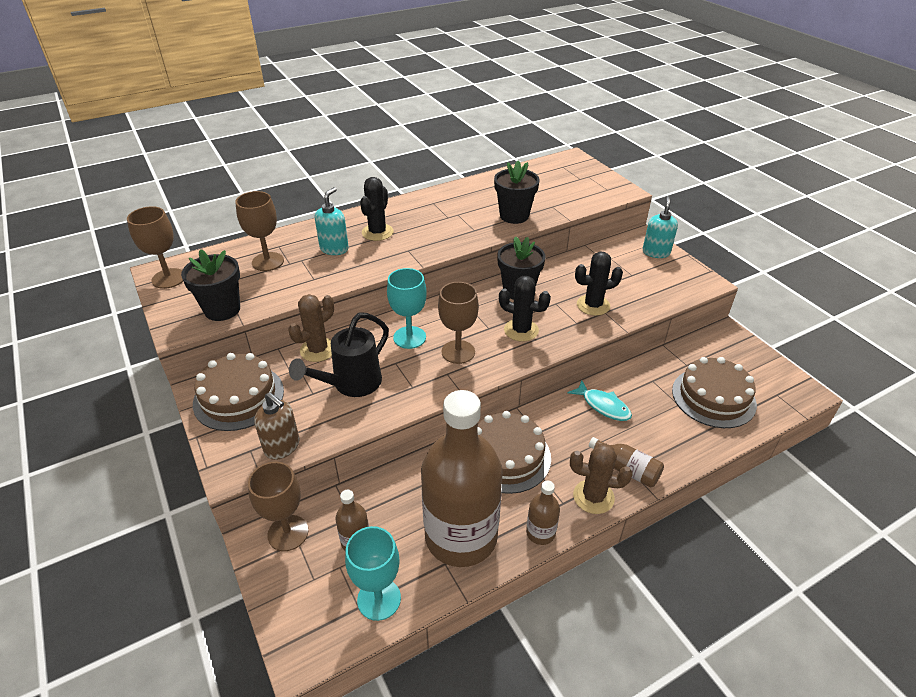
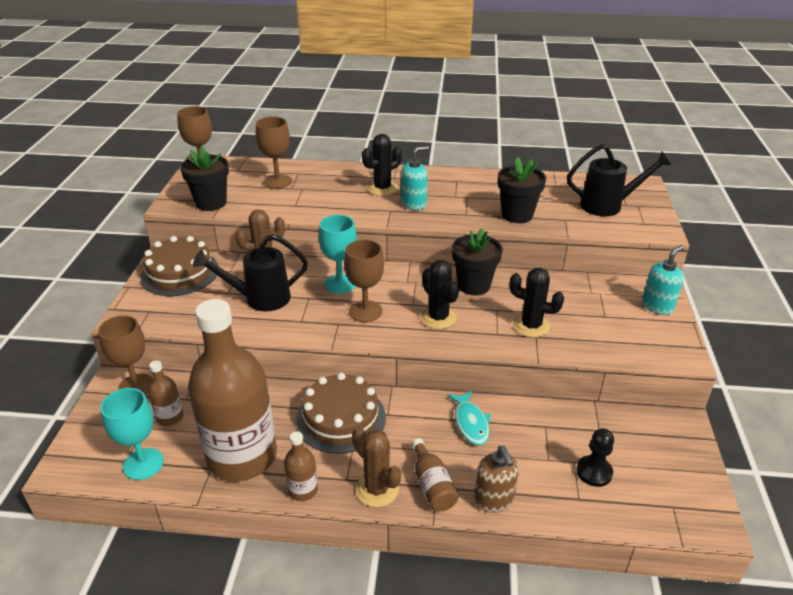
camera: 35 degrees right, 5 degrees down
brown soap dispenser [254,392,300,460] -> brown soap dispenser moved to [474,446,519,513]
turquoise soap dispenser [315,187,349,255] -> turquoise soap dispenser moved to [401,146,429,210]
brown cake [672,357,757,428] -> black pawn [576,428,614,487]
none -> black watering can [567,144,671,216]

